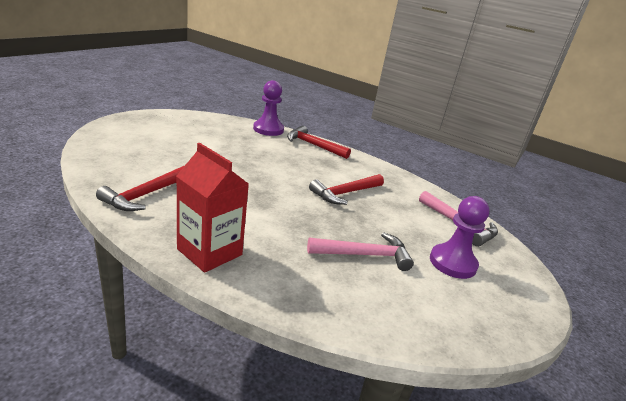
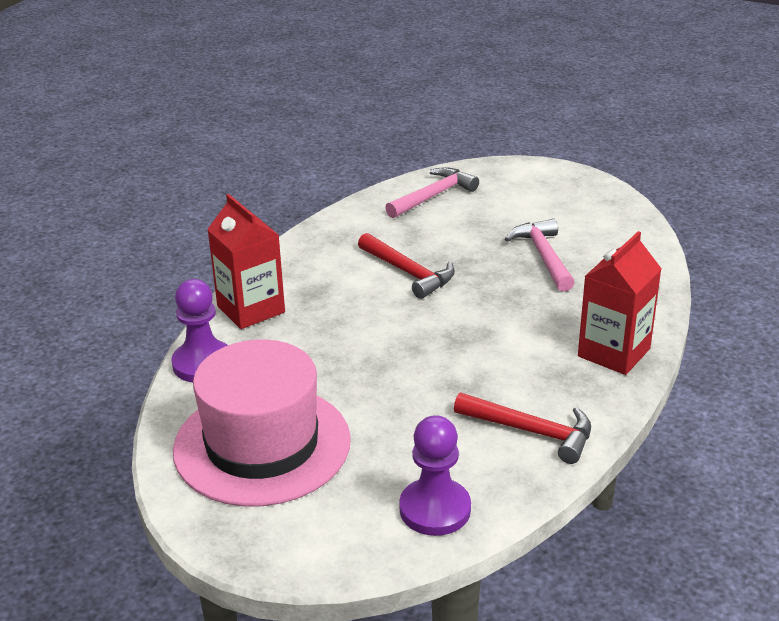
camera: 90 degrees left, 5 degrees up
red hammer [287,125,351,159] -> red carton [207,194,285,329]
purple pawn [430,196,490,279] -> purple pawn moved to [399,415,471,536]
none -> pink hat [173,339,351,507]

